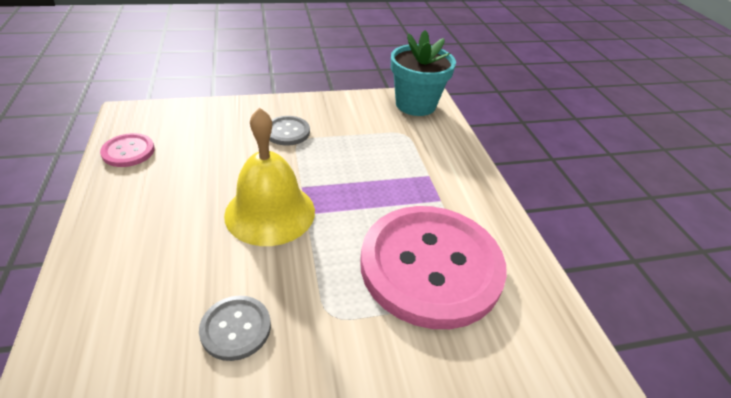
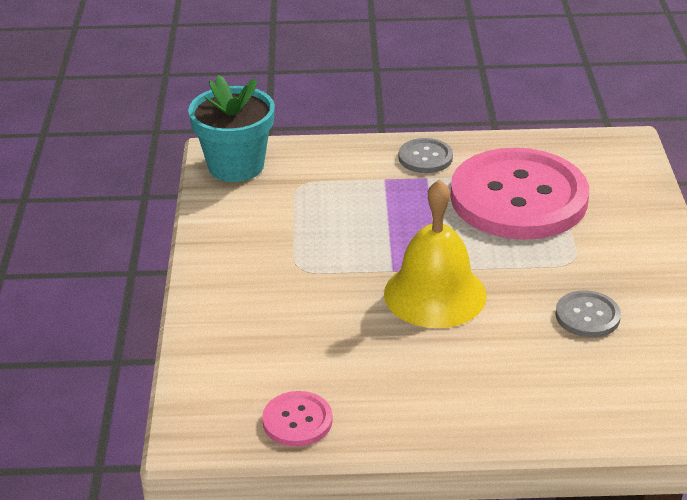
camera: 75 degrees left, 5 degrees down
grey button [269,116,310,146] -> grey button moved to [398,138,453,173]

